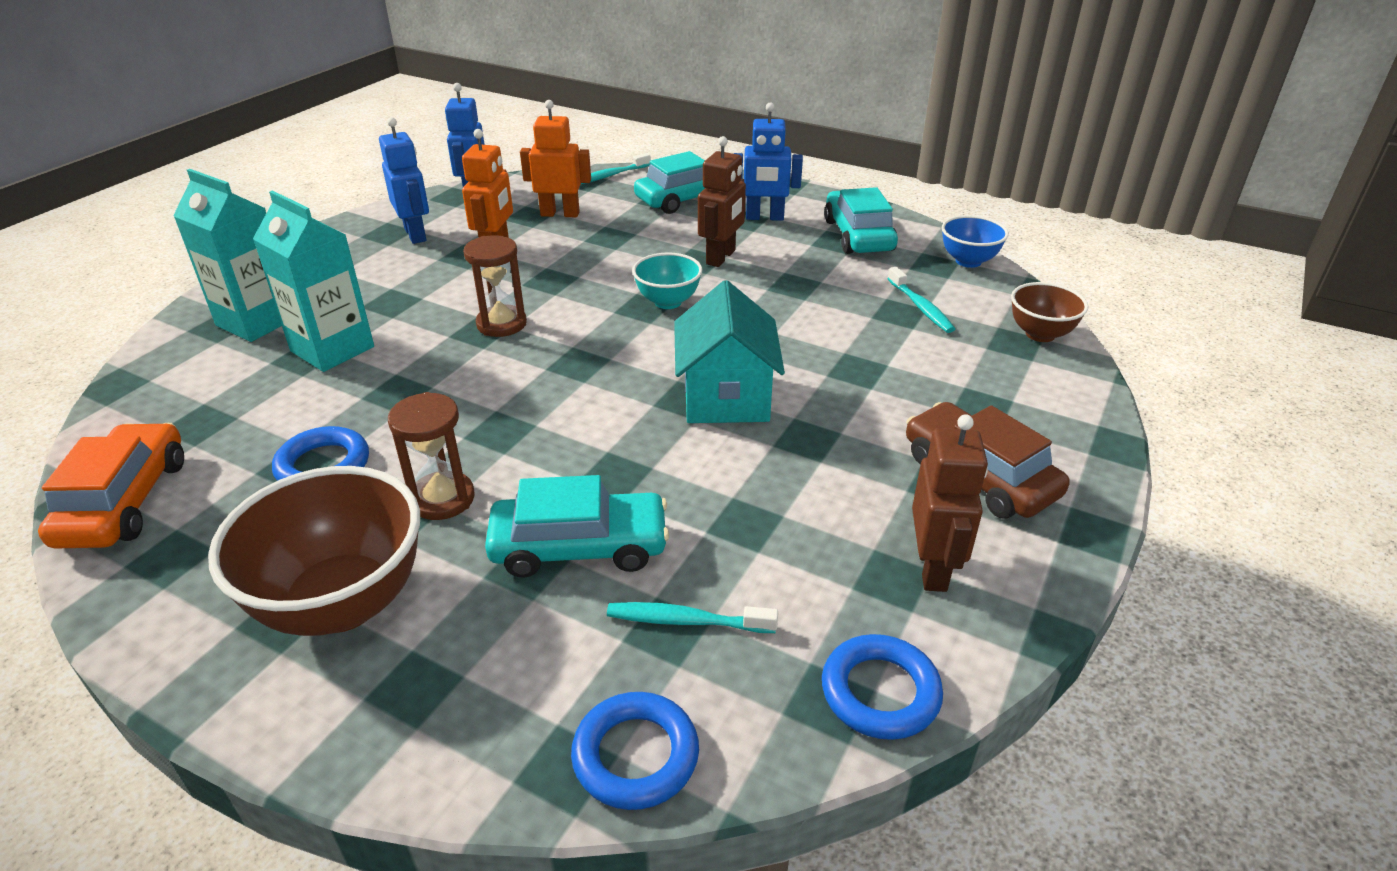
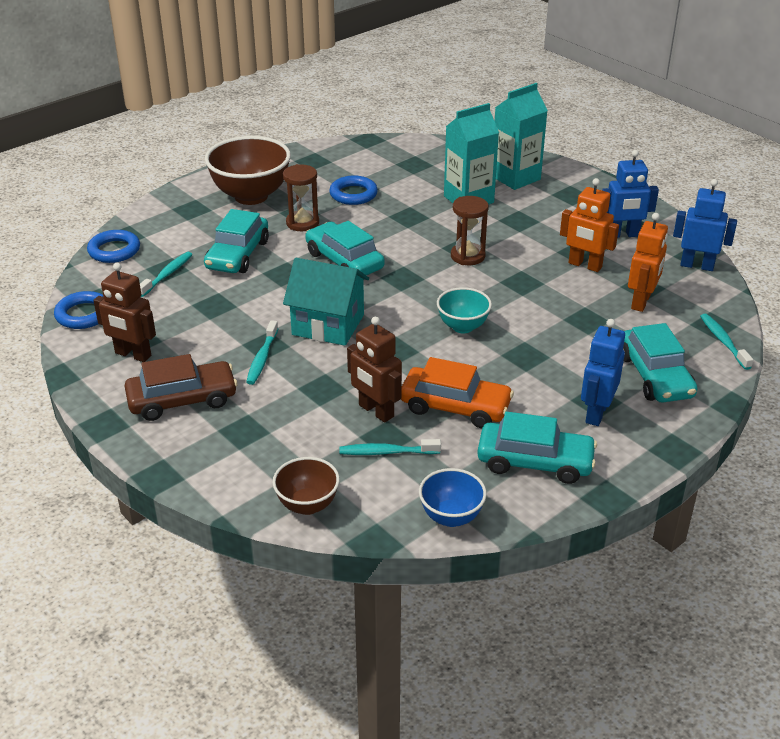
camera: 110 degrees right, 0 degrees up
orange car [38,423,184,549] -> orange car moved to [401,357,514,428]
brown robot [698,136,746,267] -> brown robot moved to [347,316,402,423]
none -> turquoise toothbrush [246,320,278,385]
none -> turquoise car [305,221,385,275]

